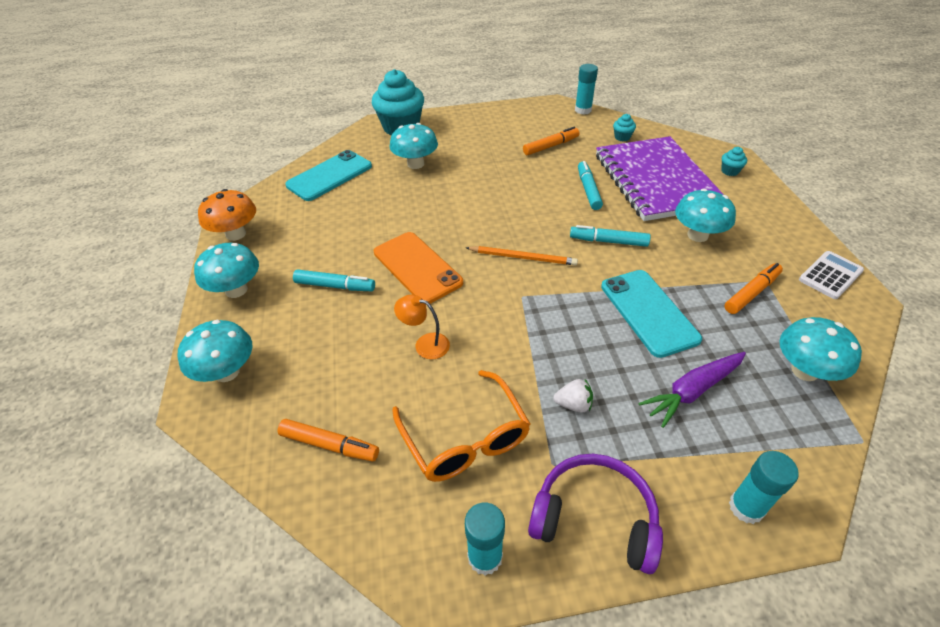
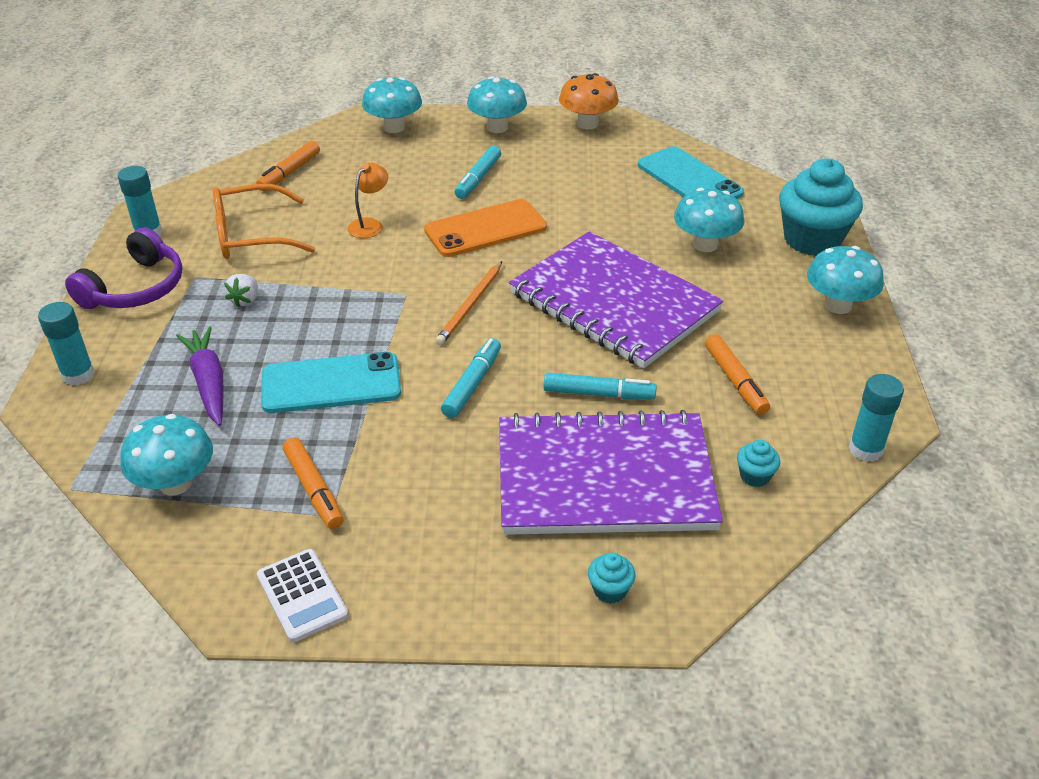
camera: 100 degrees right, 5 degrees down
turquoise mushroom [675,189,736,242] -> turquoise mushroom moved to [807,246,884,314]
none -> purple notebook [509,231,724,368]

